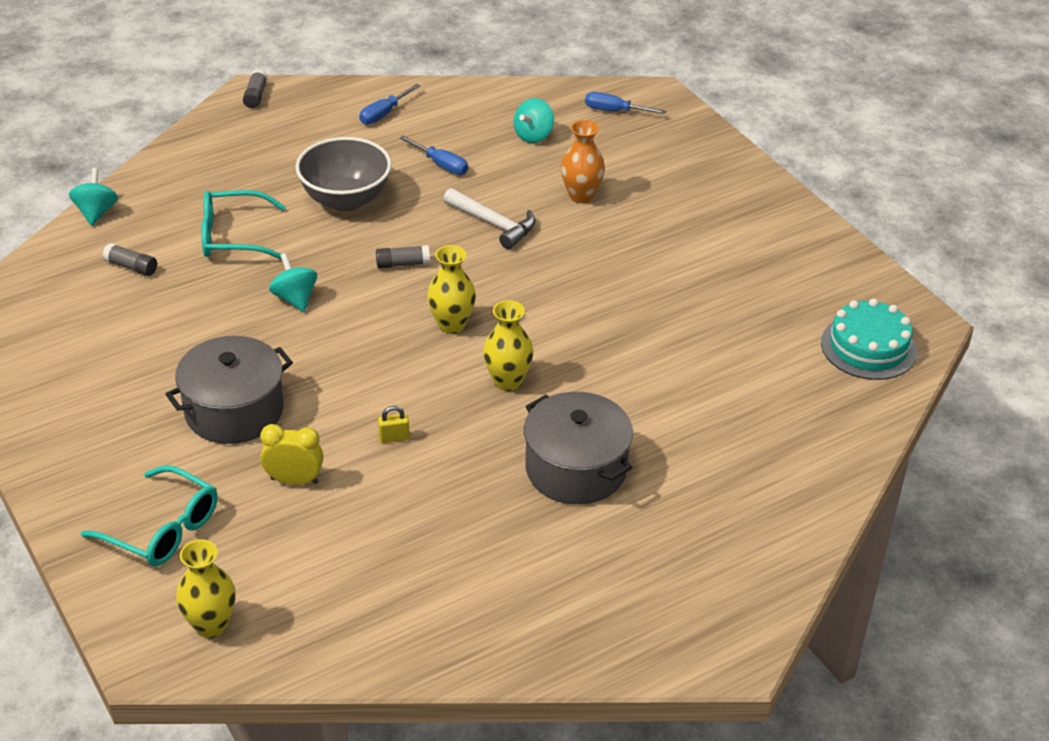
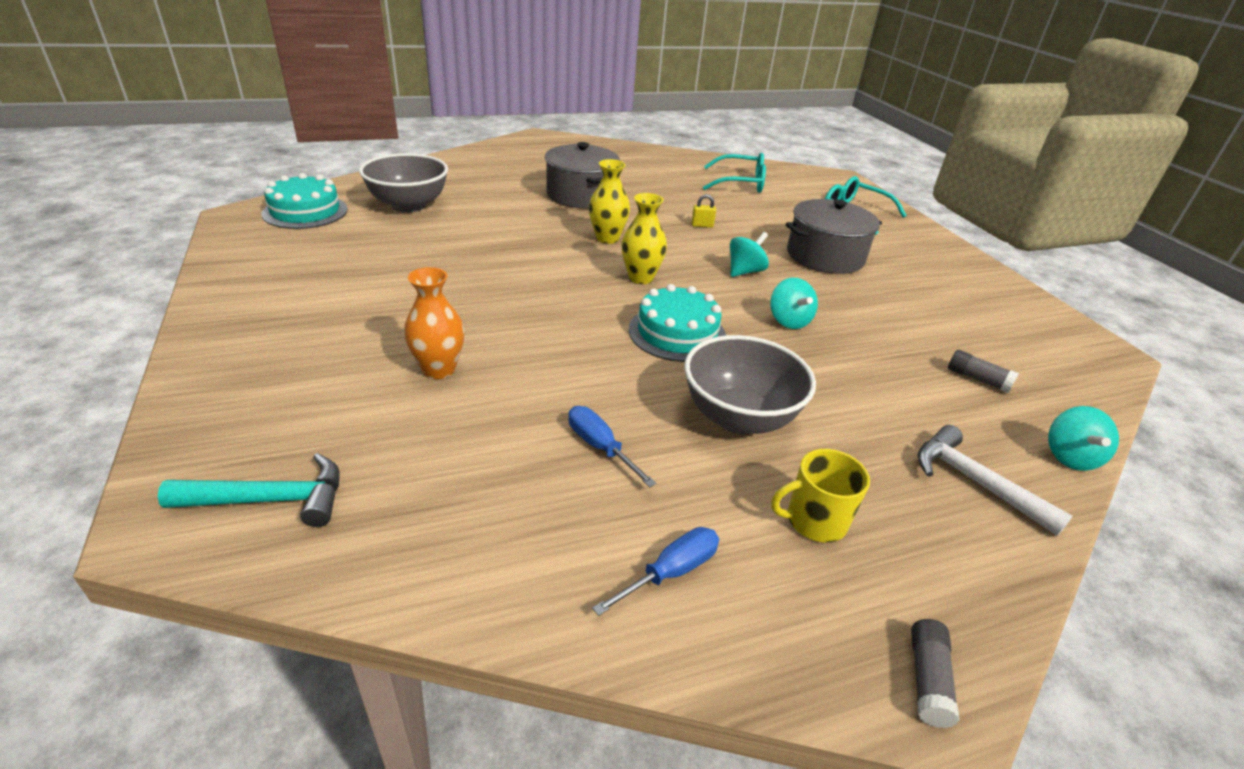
camera: 170 degrees left, 5 degrees down
yellow vase [176,540,236,638] -> none
turquoise glasses [202,190,286,260] -> turquoise glasses moved to [703,153,766,193]
yellow clock [260,424,323,485] -> none
grey glue stick [376,245,430,268] -> turquoise cake [629,284,726,362]
white hammer [443,188,536,249] -> white hammer moved to [917,425,1073,536]
turquoise spinning top [514,98,554,143] -> turquoise spinning top moved to [730,232,769,277]
blue screwdriver [585,92,666,114] -> turquoise hammer [158,453,340,527]
none -> grey bowl [359,153,448,213]
none -> yellow mug [771,449,870,543]

